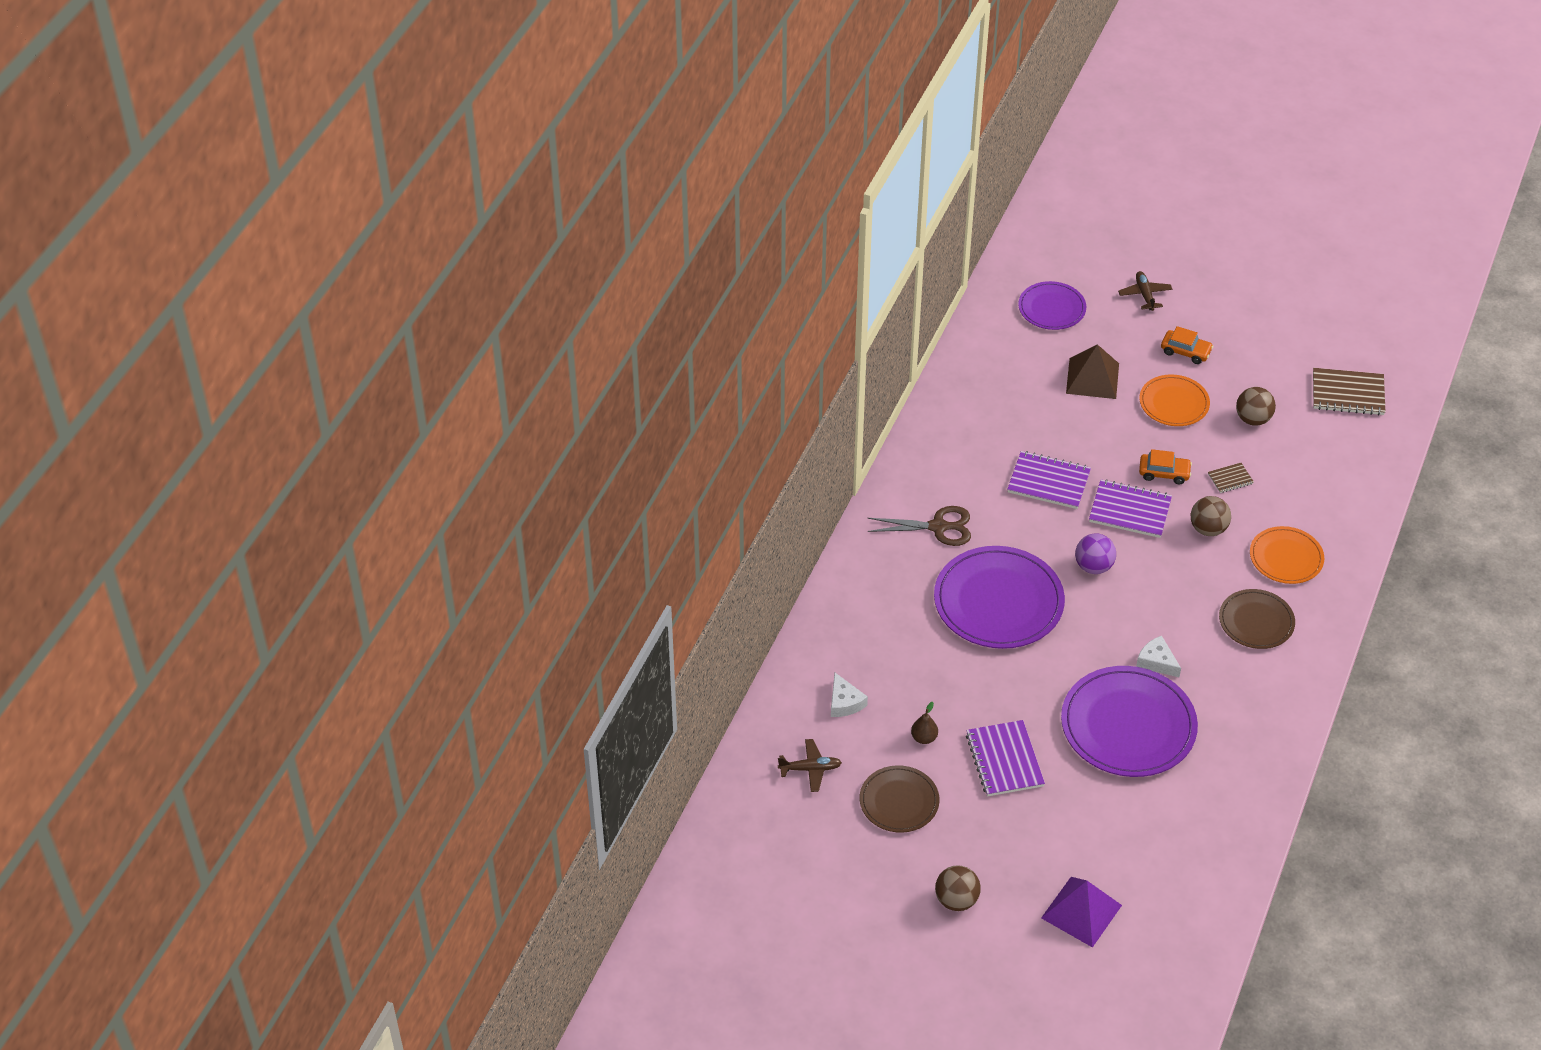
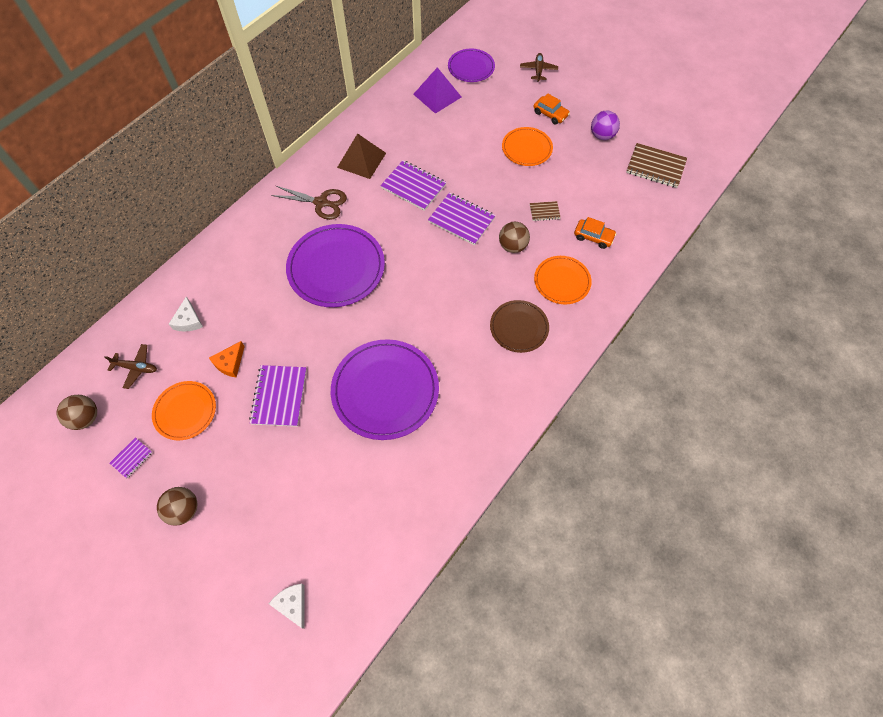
camera: 15 degrees right, 15 degrees up
brown plate [860,765,939,833] -> orange plate [152,381,216,440]
brown pear [911,702,938,744] -> orange cheese [209,341,245,377]
purple pyramid [1041,877,1122,948] -> purple pyramid moved to [413,67,461,114]
brown pyramid [1066,344,1119,399] -> brown pyramid moved to [337,133,386,179]
purple ball [1075,533,1116,574] -> purple ball moved to [591,111,620,140]
white cheese [1136,636,1181,677] -> white cheese moved to [269,584,305,629]
orange car [1139,449,1192,484] -> orange car moved to [574,217,617,249]
brown ball [1236,387,1276,426] -> brown ball moved to [57,395,97,430]
none -> purple notebook [110,437,153,478]

